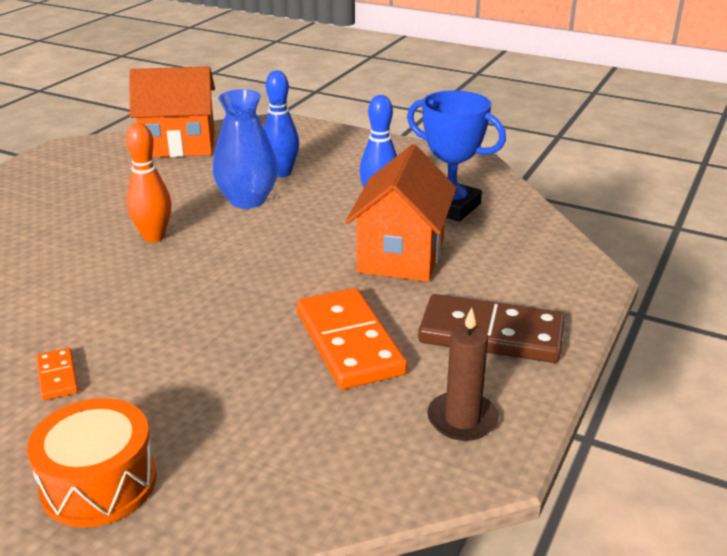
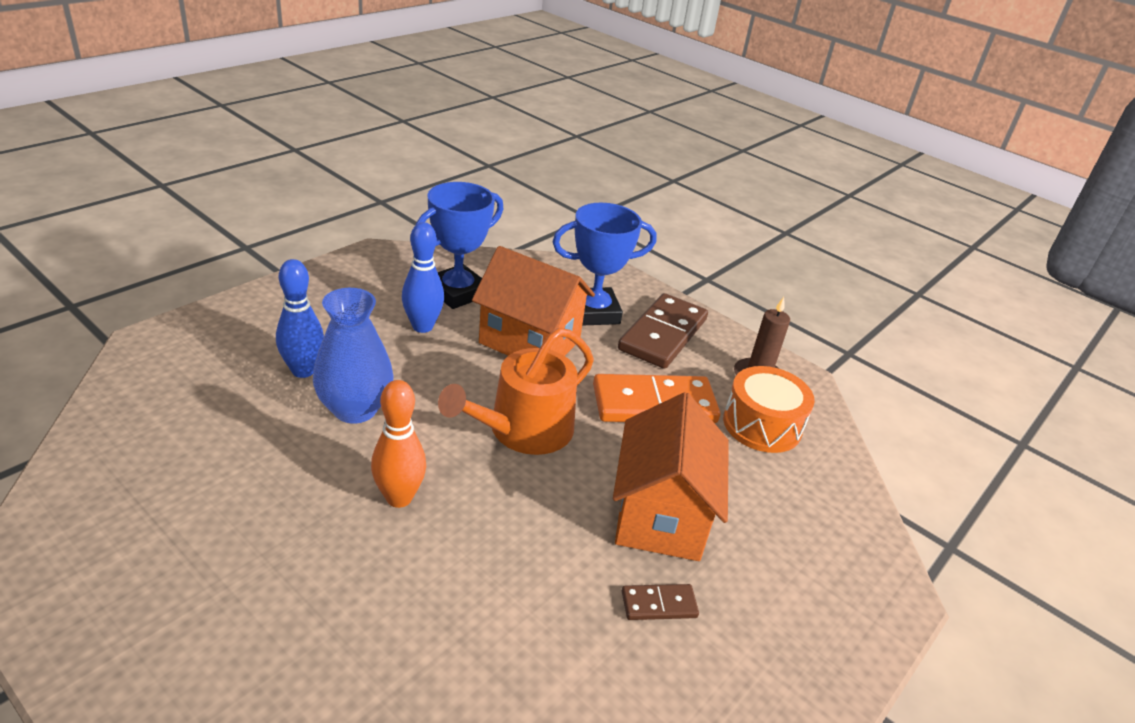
camera: 80 degrees left, 5 degrees up
orange drum [27,398,157,528] -> orange drum moved to [723,366,815,453]
orange domino [36,348,78,400] -> brown domino [622,584,699,620]
orange house [129,67,215,157] -> orange house moved to [613,392,729,561]
none -> orange watering can [438,328,594,455]
none -> blue trophy [553,203,657,326]

